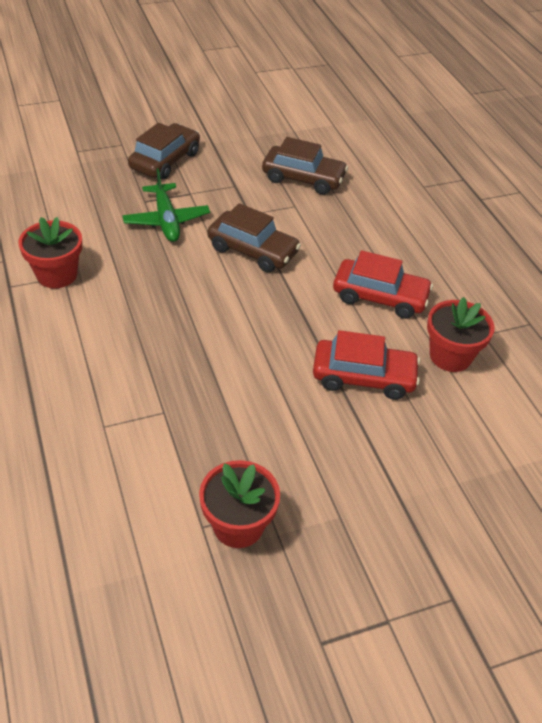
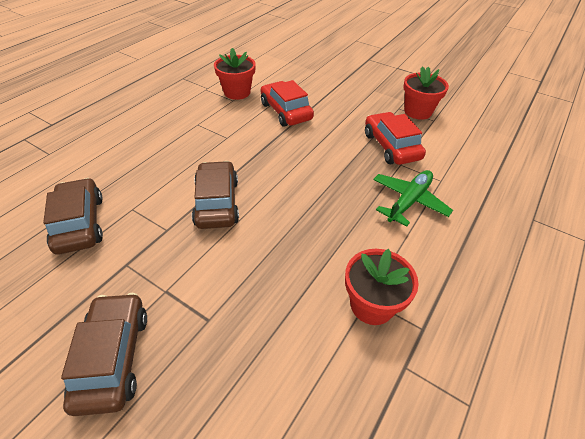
camera: 125 degrees left, 0 degrees up
green plane [122,168,210,242] -> green plane moved to [373,170,453,227]
brown car [128,123,200,180] -> brown car turned 90 degrees clockwise [61,293,147,416]
red car [333,250,433,319] -> red car moved to [365,112,426,165]

